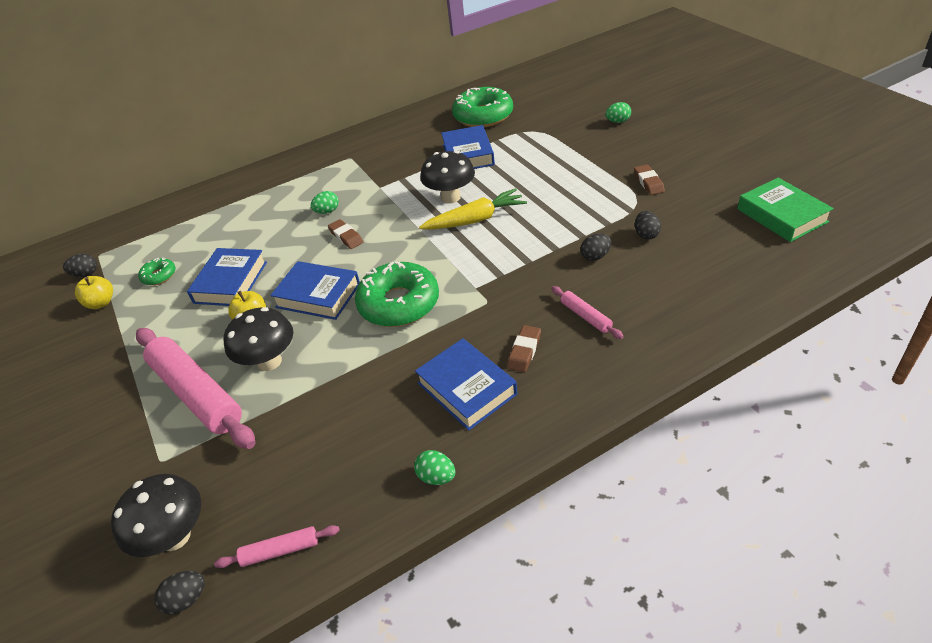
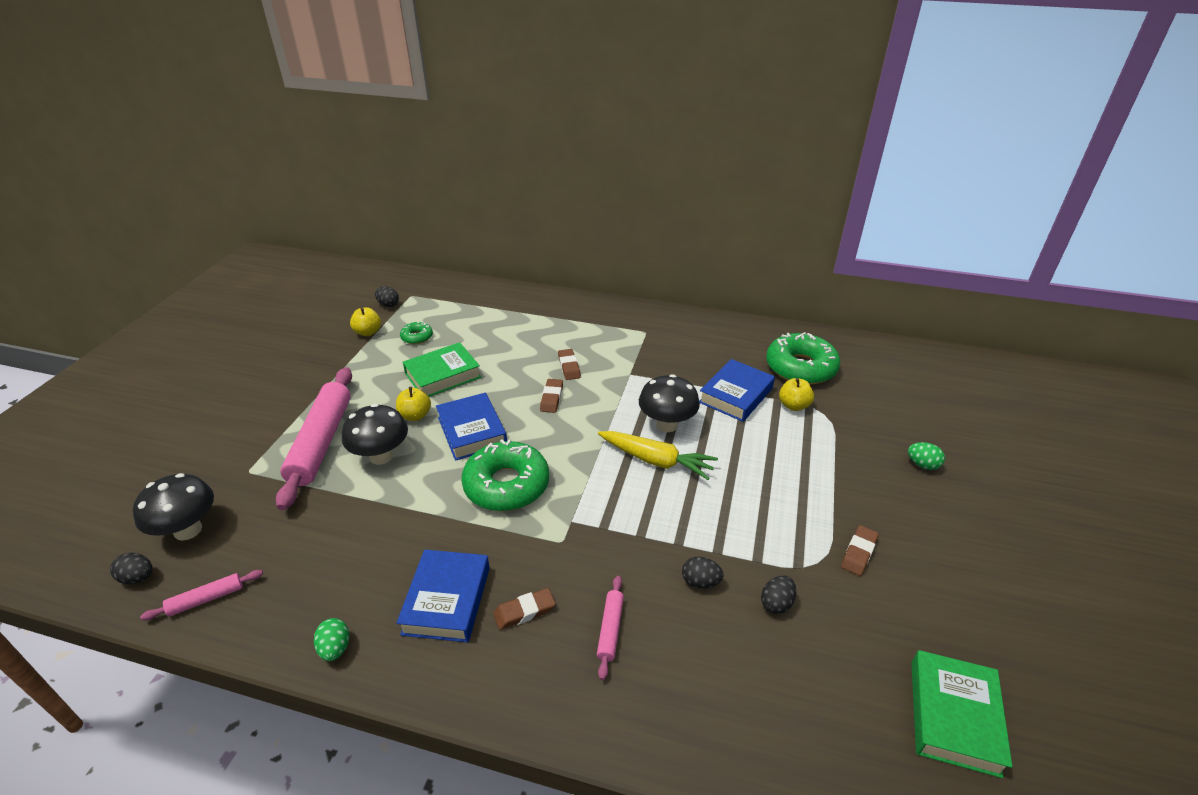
camera: 40 degrees right, 5 degrees down
blue book [187,248,267,306] -> green book [403,342,481,397]
pink rolling pin [214,525,340,568] -> pink rolling pin turned 60 degrees counterclockwise [140,570,263,620]
green egg [311,191,339,214] -> brown eraser [558,349,581,380]
none -> yellow apple [779,378,814,411]

